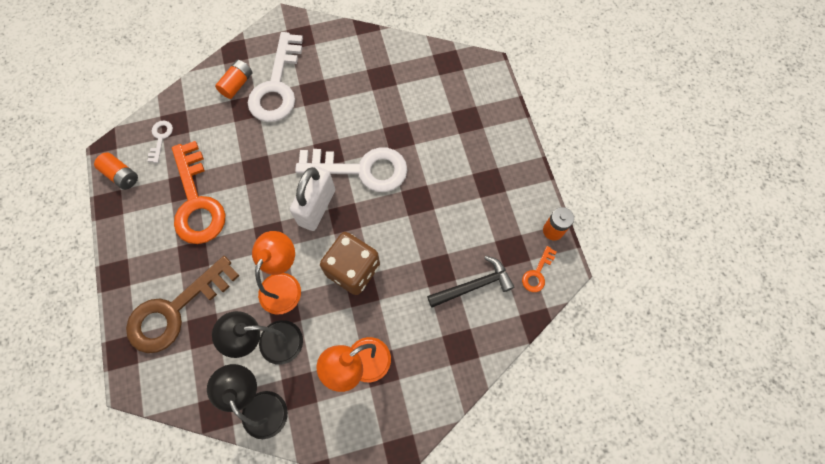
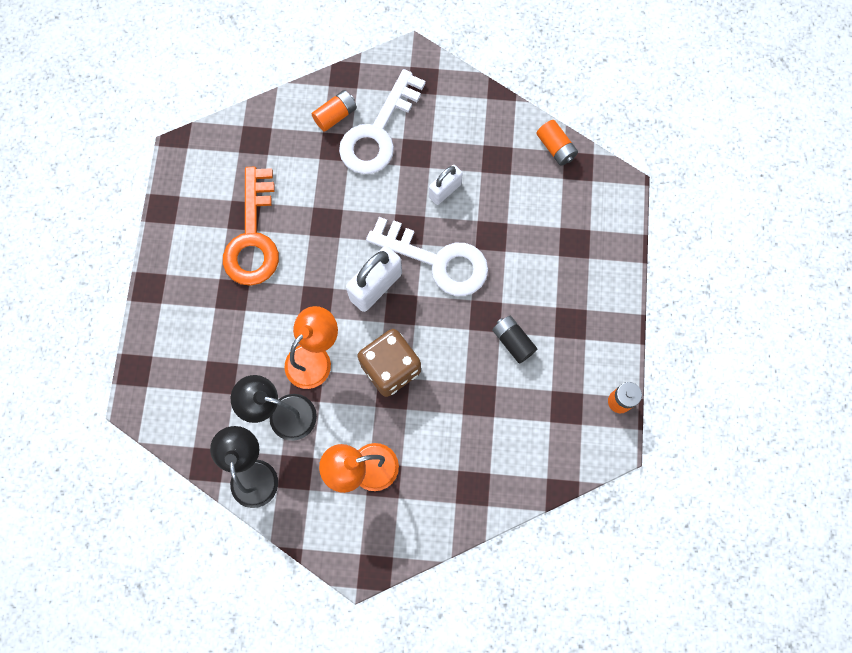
camera: 20 degrees right, 5 degrees up
orange battery [94,152,138,190] -> orange battery moved to [536,120,578,166]
brown key [126,256,240,353] -> none
white key [148,120,173,163] -> none
black hammer [427,256,515,308] -> none
orange key [522,246,557,292] -> none
none -> white padlock [429,165,463,205]
none -> black battery [492,316,537,364]

